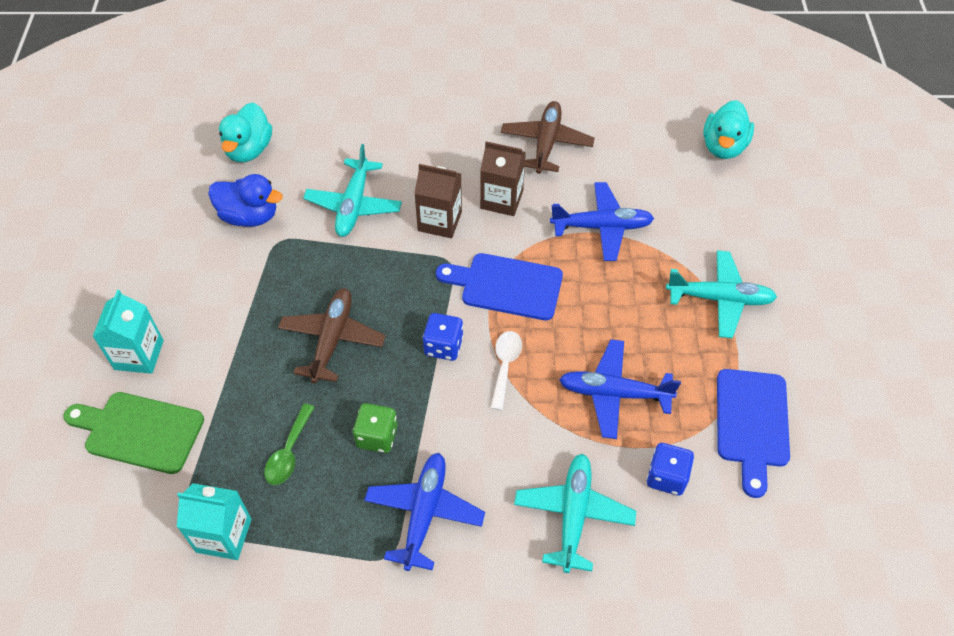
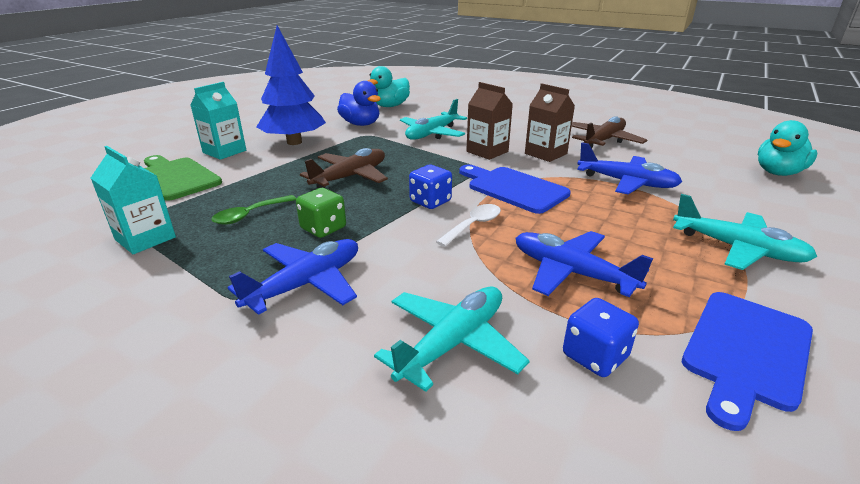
camera: 30 degrees right, 25 degrees down
none -> blue tree [256,25,326,145]

